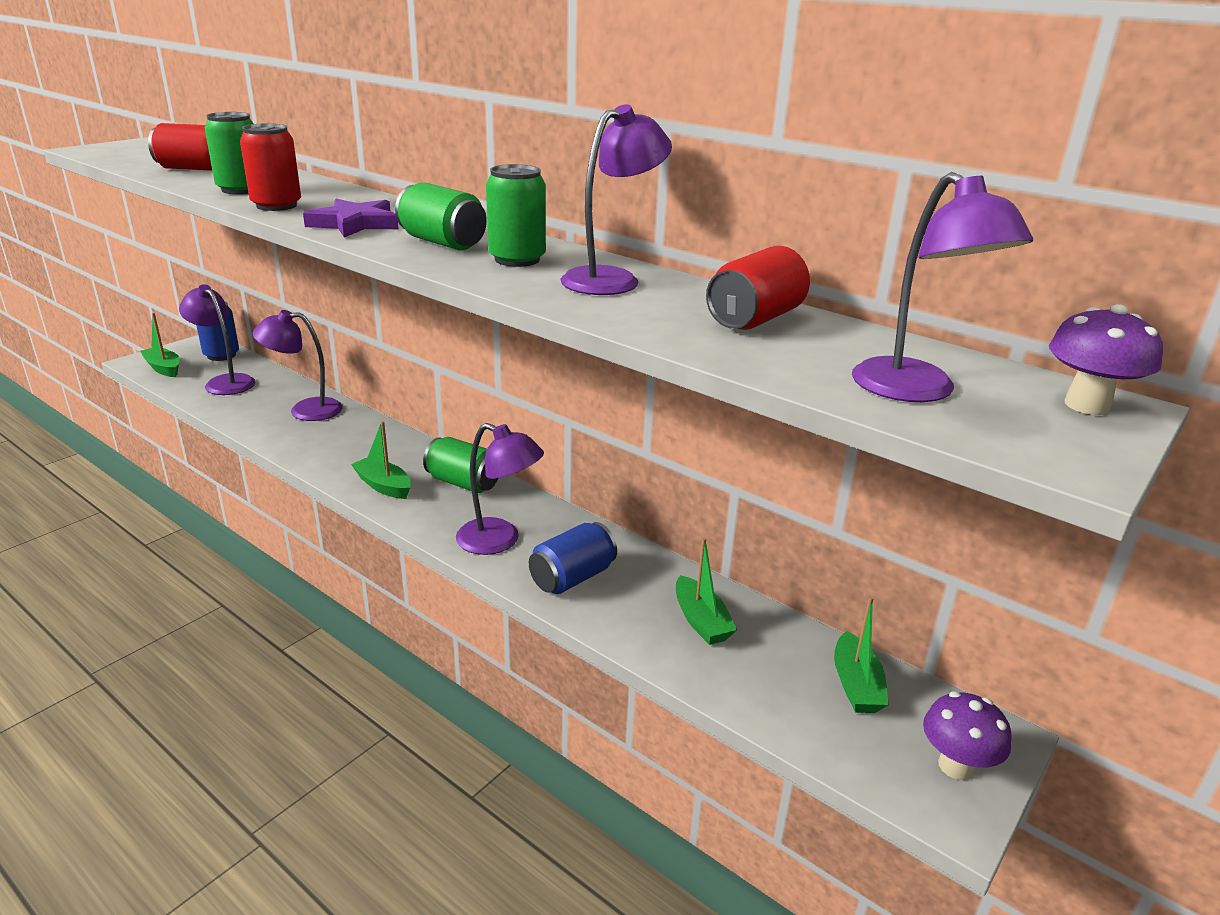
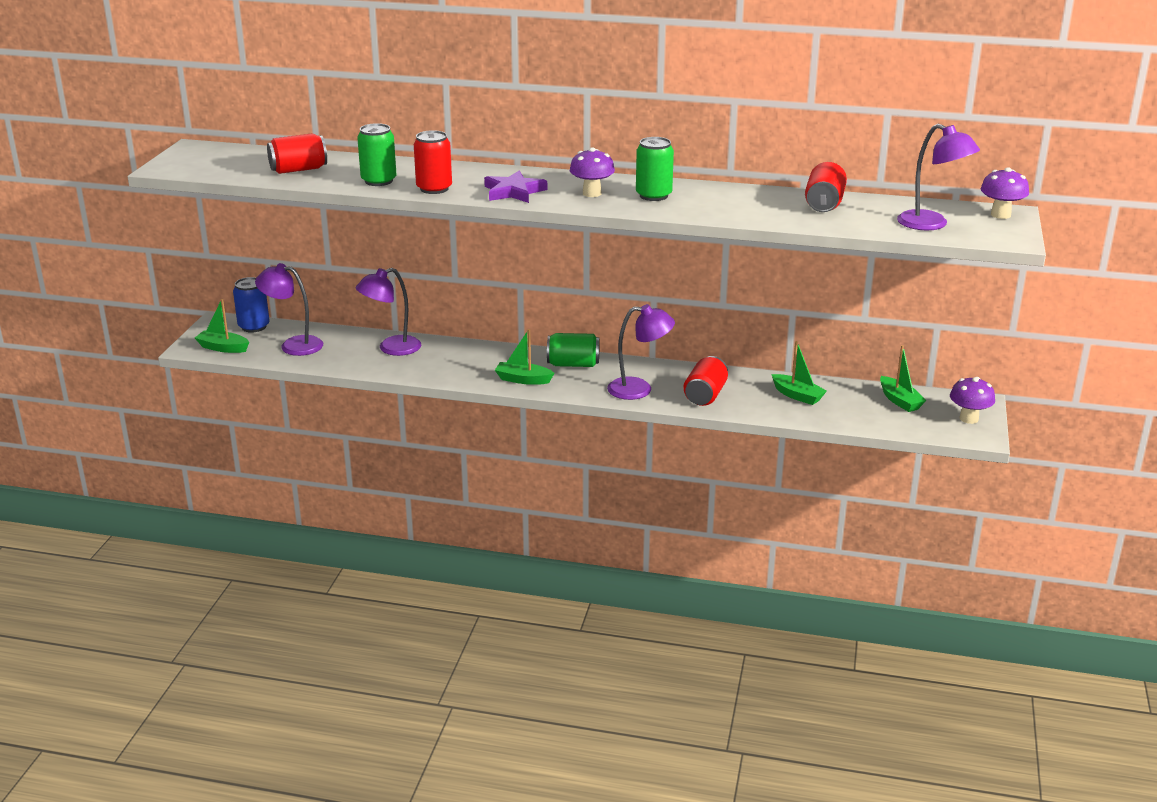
camera: 25 degrees left, 0 degrees up
green can [395,182,487,250] -> purple mushroom [570,147,615,197]
blue can [529,522,617,594] -> red can [683,356,728,406]
purple lamp [560,104,672,295] -> none

